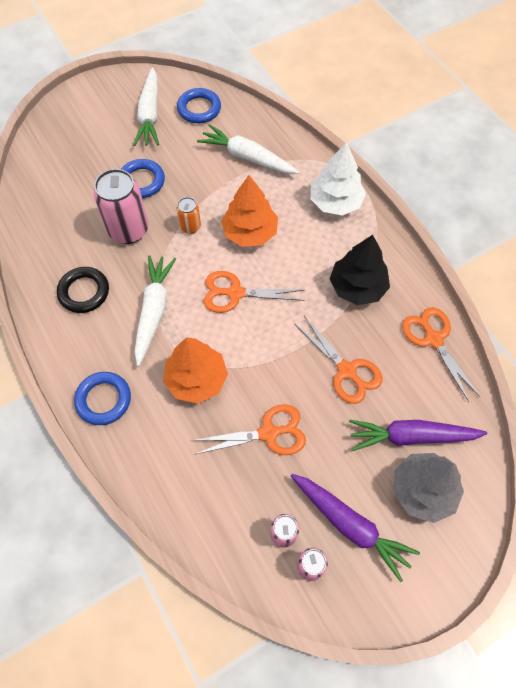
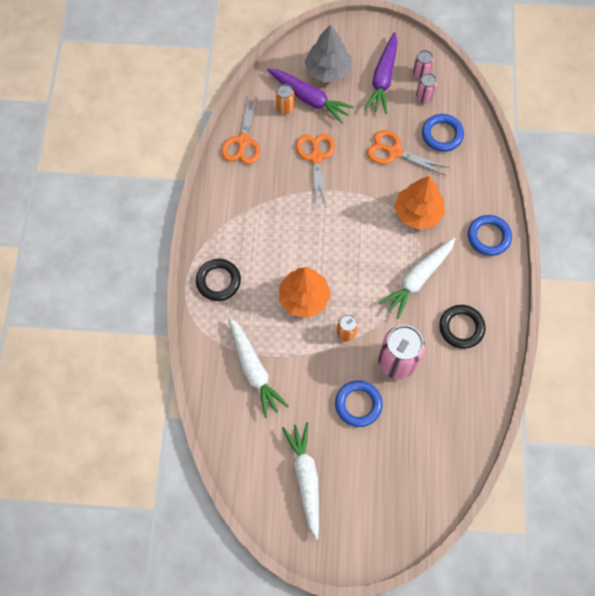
camera: 145 degrees left, 5 degrees up
white carrot [133,67,159,146] -> white carrot turned 45 degrees counterclockwise [282,422,319,540]
blue ring [177,88,221,123] -> blue ring moved to [422,114,464,152]
orange scissors [203,271,305,313] -> none
purple carrot [291,474,420,582] -> purple carrot turned 150 degrees counterclockwise [364,32,397,114]
white tree [311,142,366,216] -> black ring [196,259,241,301]
black tree [330,235,390,305] -> none
none -> orange can [276,84,294,114]

